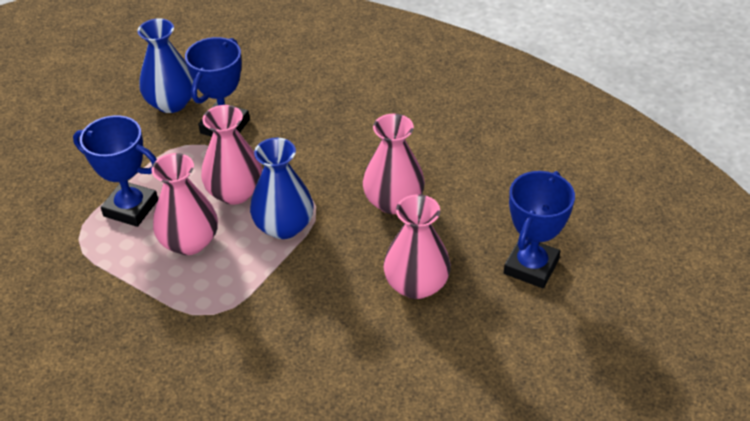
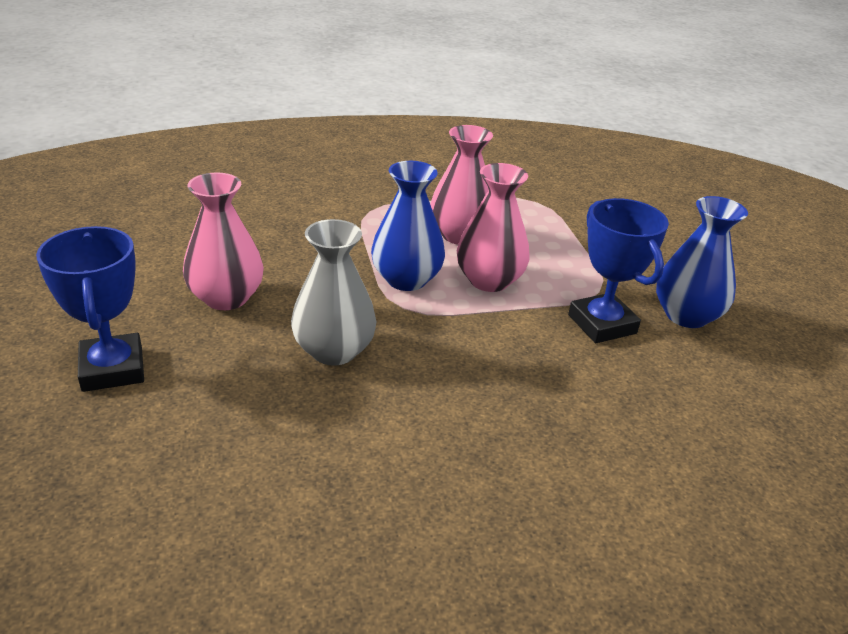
camera: 130 degrees right, 10 degrees down
blue trophy [73,115,158,227] -> none
pink vase [363,114,425,214] -> grey vase [291,219,377,366]

